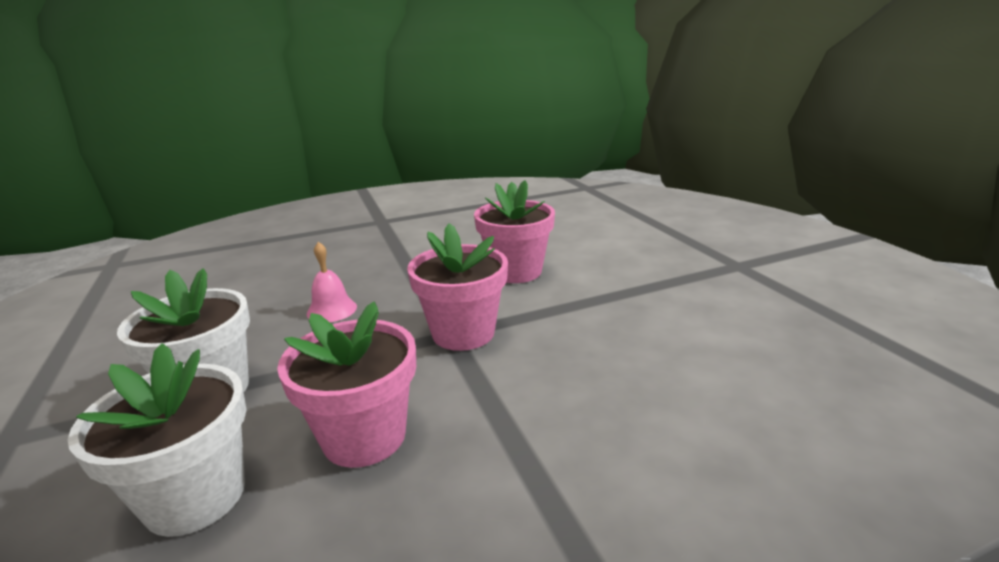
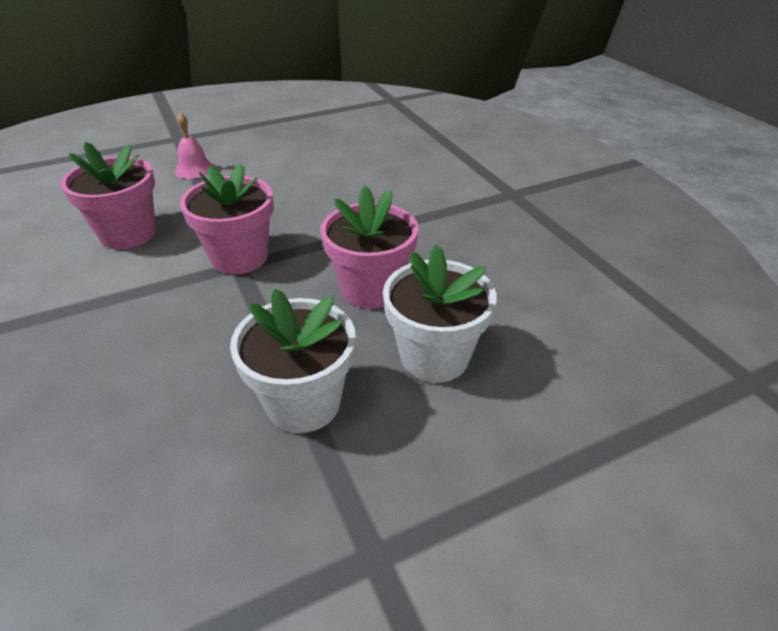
camera: 95 degrees left, 15 degrees up
pink bell [307,242,357,322] -> pink bell moved to [175,113,214,179]

